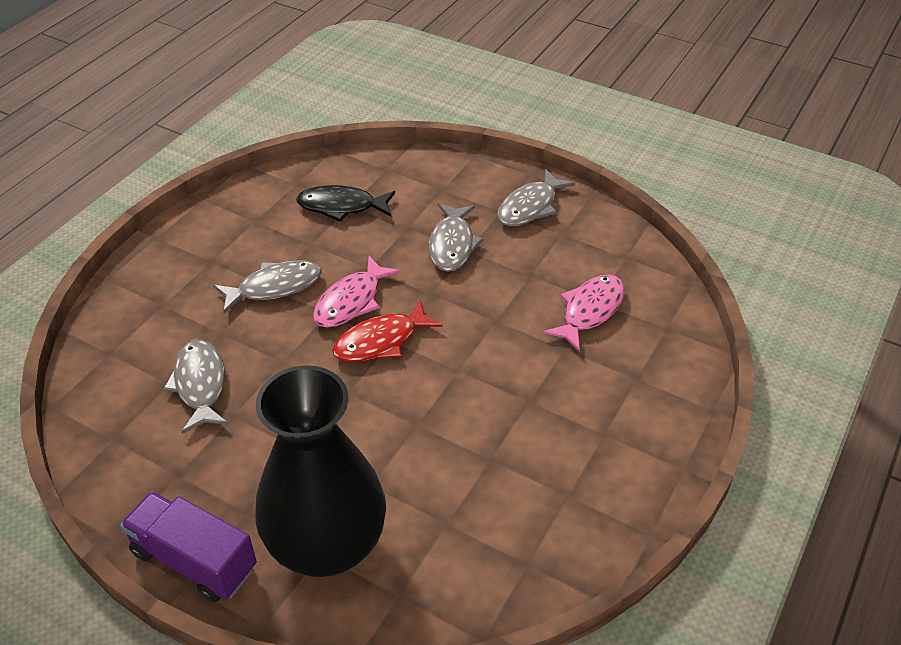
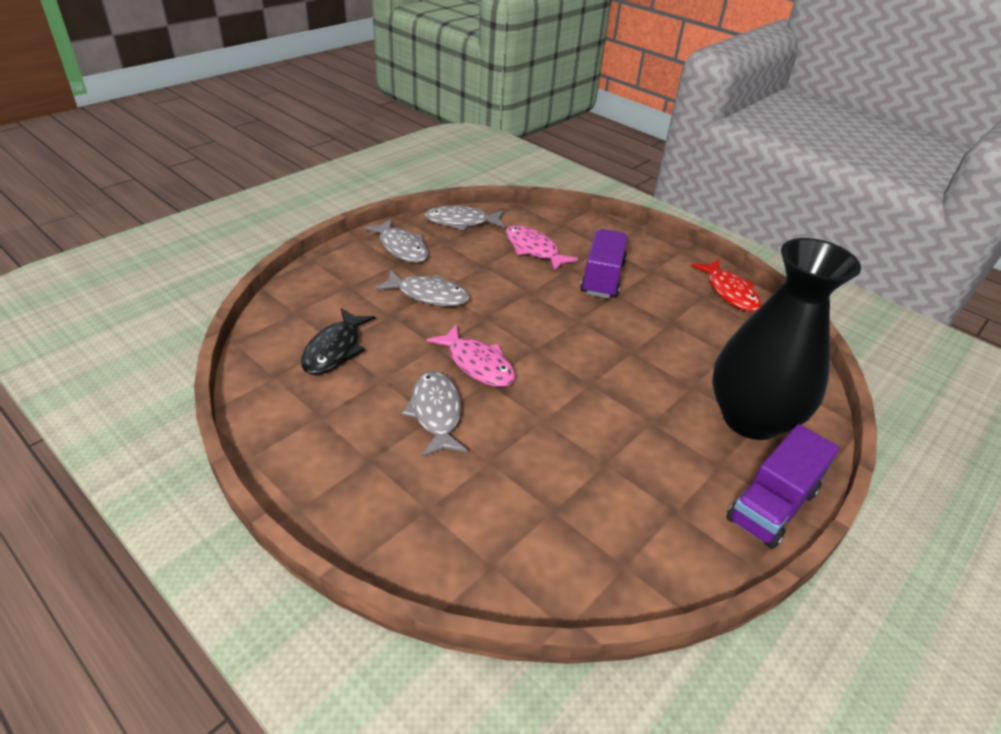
camera: 80 degrees left, 5 degrees down
grey fish [163,339,229,434] -> grey fish moved to [424,206,505,231]
red fish [332,300,442,362] -> red fish moved to [691,260,761,312]
none -> purple truck [580,229,628,299]

